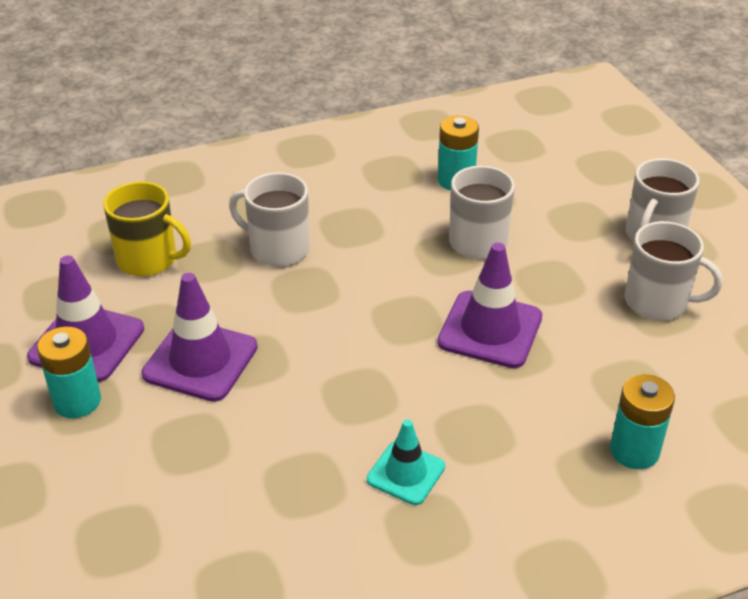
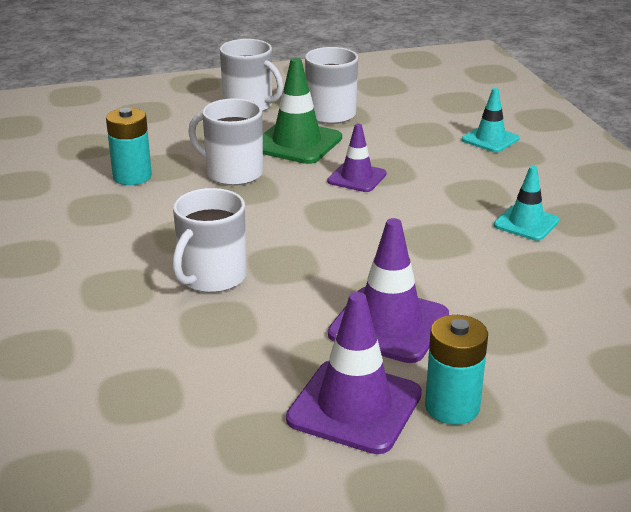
camera: 85 degrees left, 10 degrees down
yellow mug [103,181,191,276] -> none
purple traffic cone [437,243,542,368] -> purple traffic cone [327,124,387,192], size x0.62
turquoise battery [610,374,675,469] -> turquoise traffic cone [462,88,520,152]
none -> green traffic cone [263,58,342,164]

